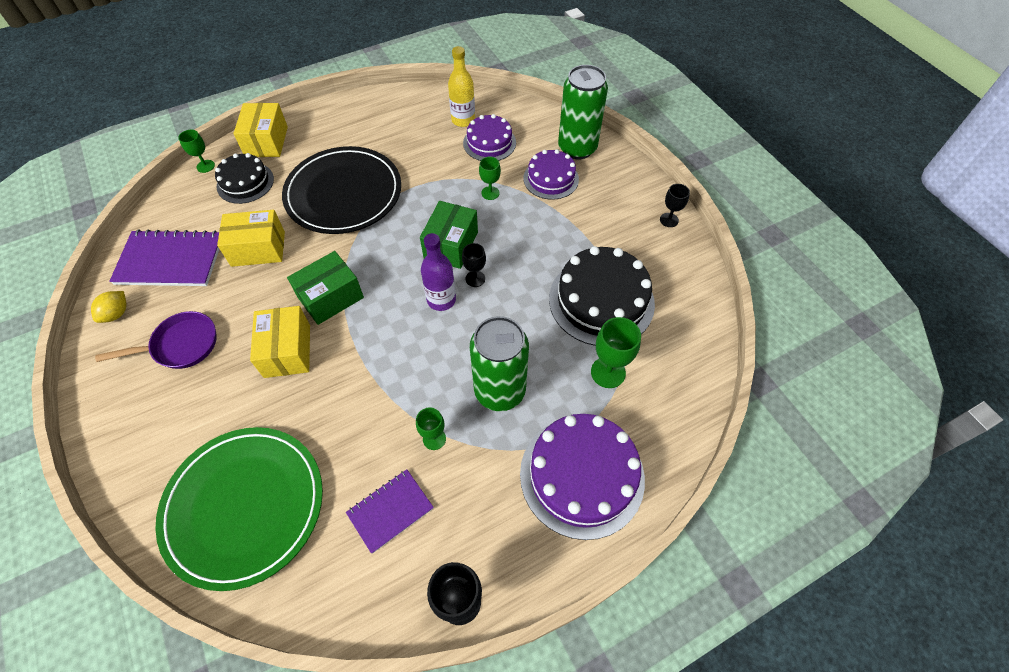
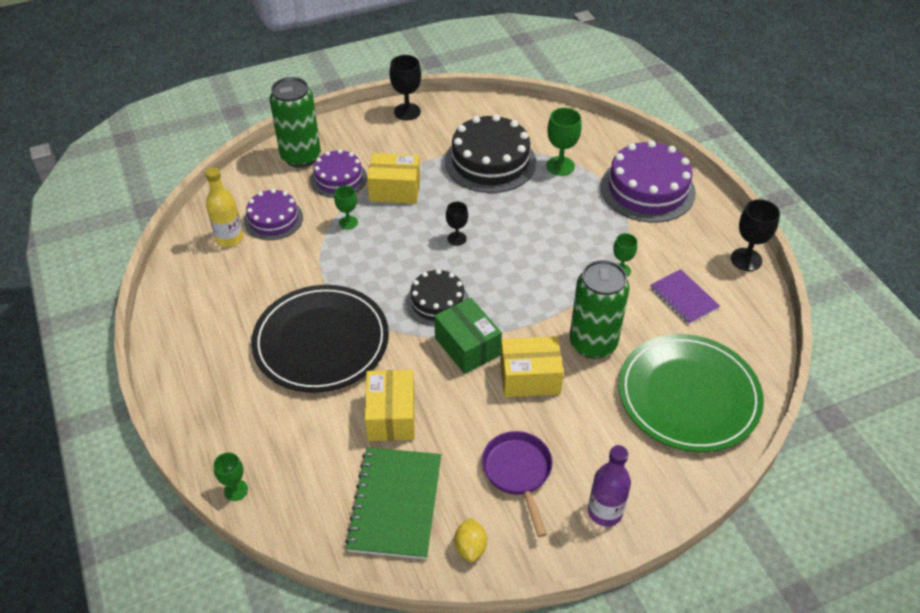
camera: 85 degrees left, 10 degrees down
yellow lemon [91,291,126,323] -> yellow lemon turned 60 degrees clockwise [454,518,487,562]
purple notebook [109,229,220,286] -> green notebook [345,447,441,559]
black cake [215,153,274,204] -> black cake moved to [406,269,469,327]
yellow box [233,103,288,157] -> yellow box moved to [367,153,420,204]
green box [420,201,478,269] -> none
purple bottle [421,233,456,311] -> purple bottle moved to [588,445,631,527]
green can [470,316,529,411] -> green can moved to [569,260,629,359]
black goblet [660,184,690,227] -> black goblet [390,55,421,120], size x1.58

